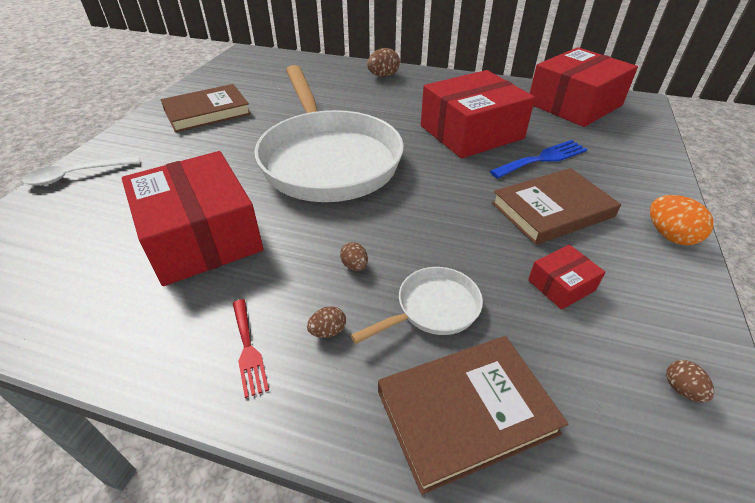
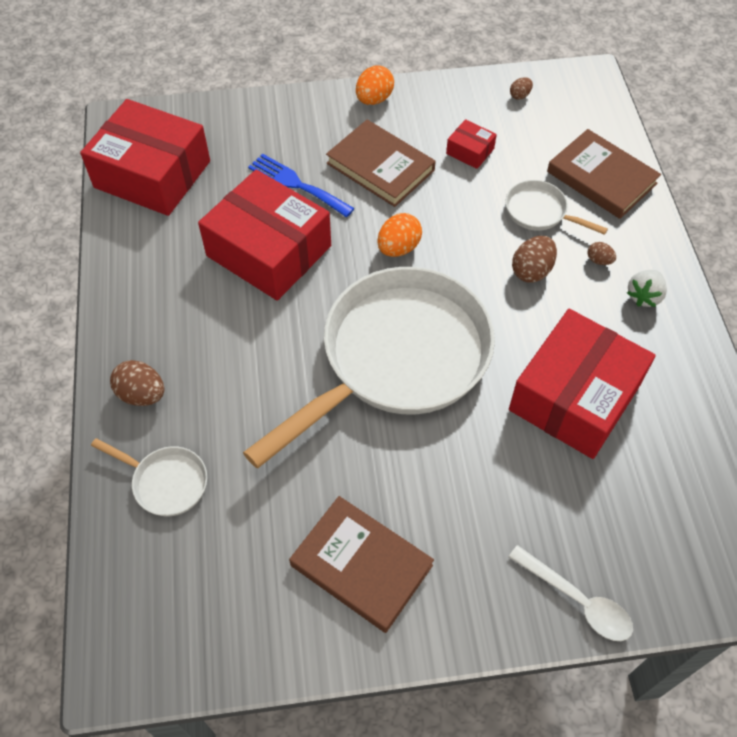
camera: 115 degrees left, 15 degrees up
red fork [233,299,269,398] -> white strawberry [627,270,667,307]
brown egg [340,242,368,271] -> brown egg [512,236,557,283], size x1.79
none -> white pan [91,438,207,516]
none -> orange egg [377,213,422,257]

